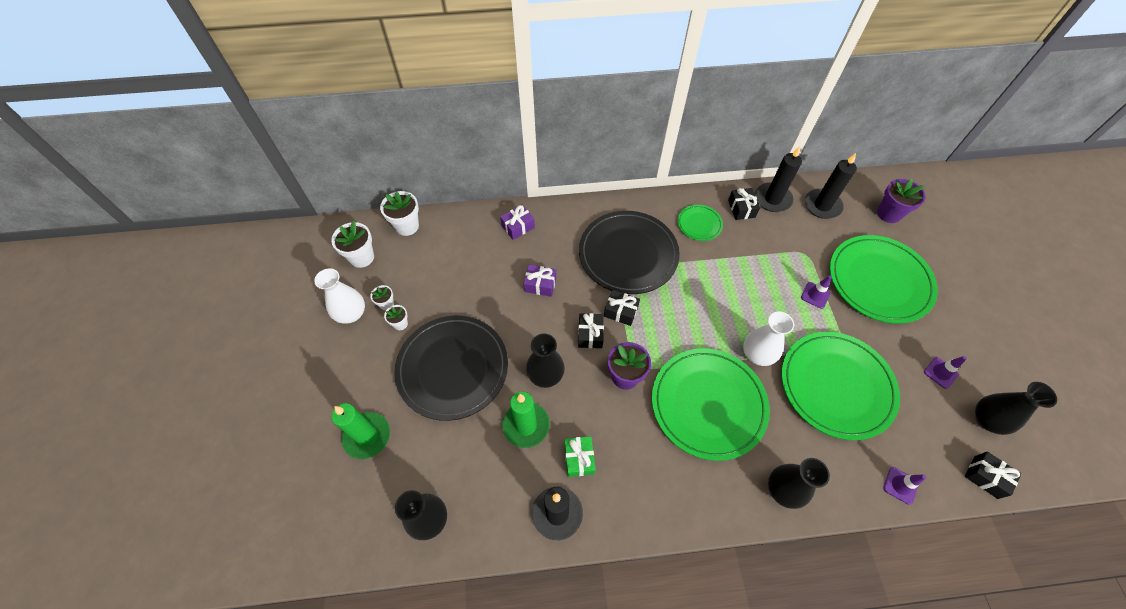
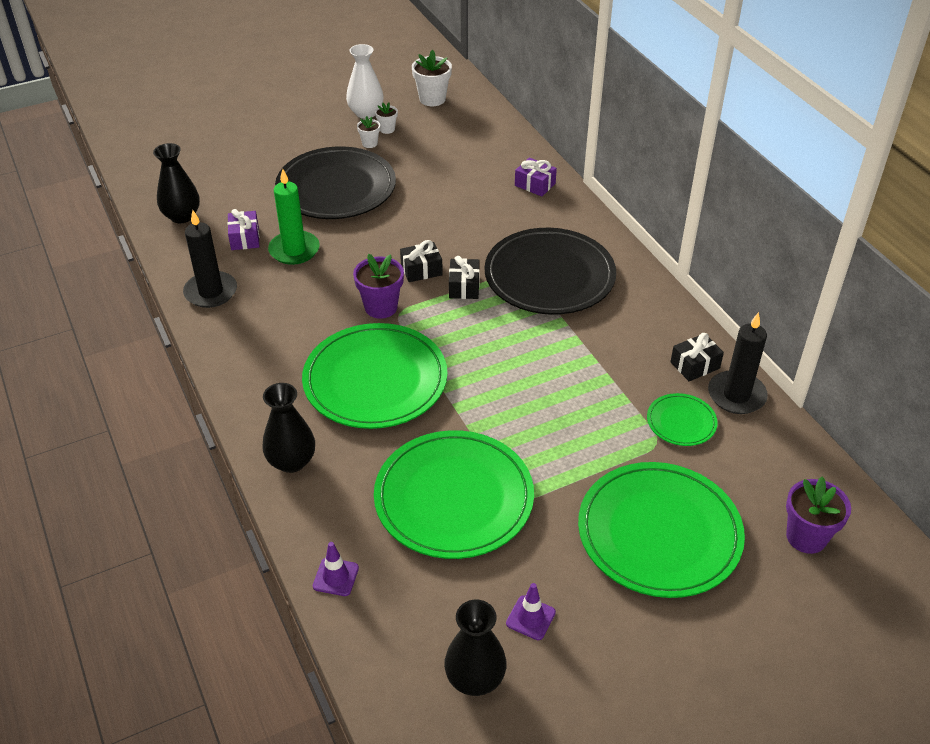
camera: 70 degrees right, 15 degrees down
green candle [331,403,390,459] -> none
white flower pot [380,191,419,236] -> none
purple gift [524,265,556,297] -> purple gift moved to [227,209,259,250]
black vase [526,334,565,388] -> none
green gift [564,436,596,477] -> none
green plate [678,205,723,241] -> green plate moved to [647,393,718,446]
white vase [743,312,794,366] -> none
purple traffic cone [801,275,832,309] -> none
black candle [805,153,857,219] -> none
black gift [965,451,1021,499] -> none

